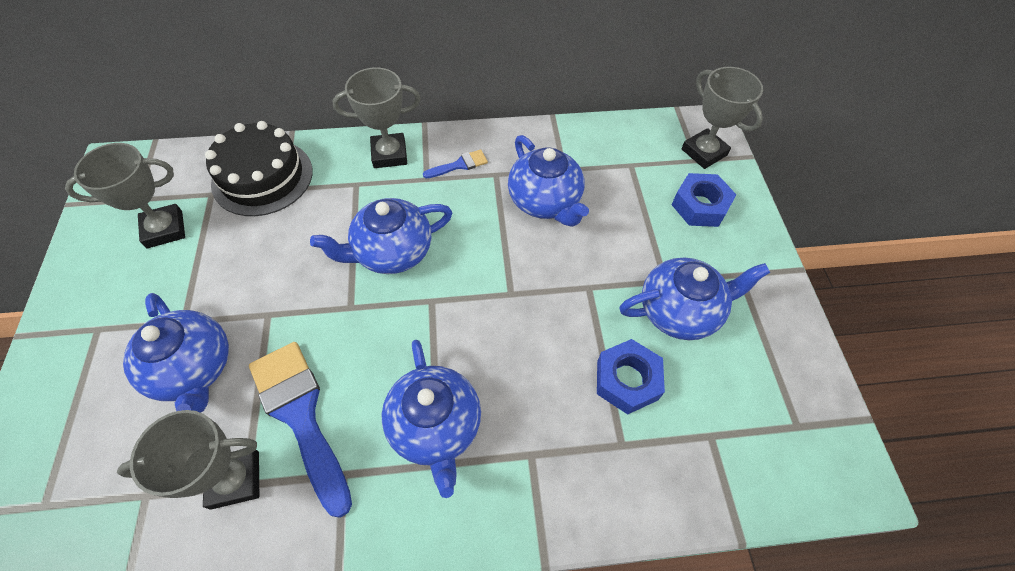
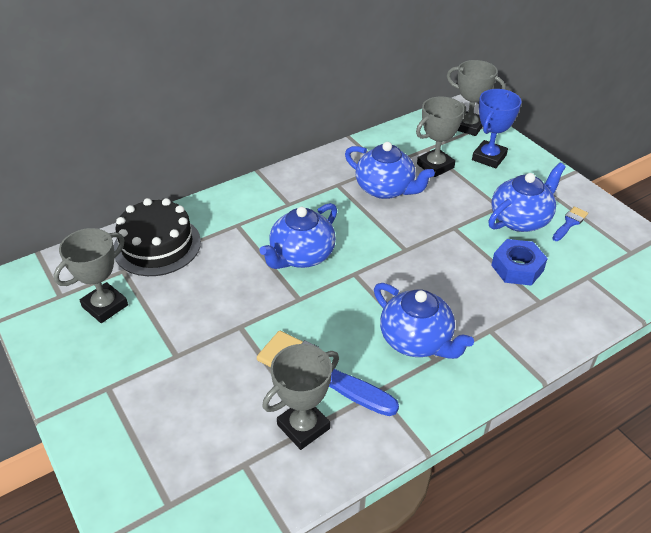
camera: 25 degrees left, 15 degrees down
blue teapot [123,293,229,413] -> none
grey trophy [333,67,421,168] -> grey trophy moved to [416,96,466,177]
blue brush [423,149,488,178] -> blue brush moved to [552,206,588,241]
blue nut [672,173,737,227] -> blue trophy [472,89,521,168]

